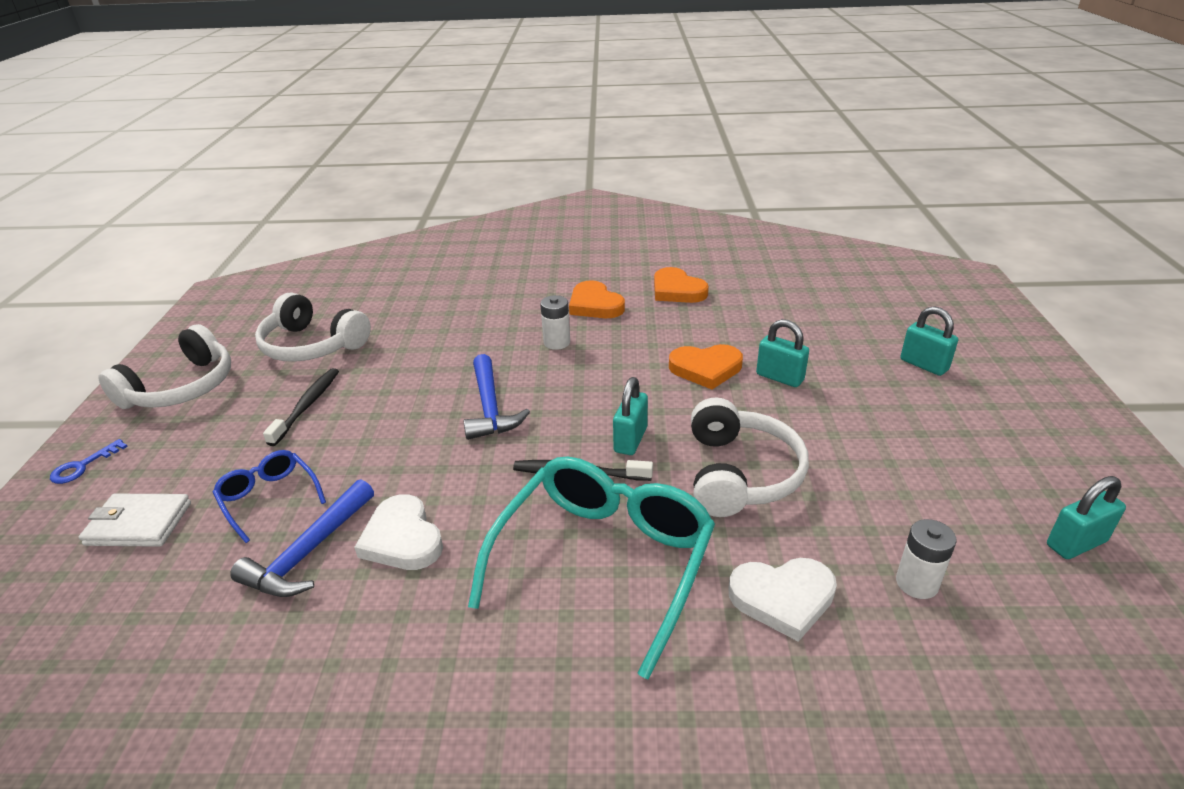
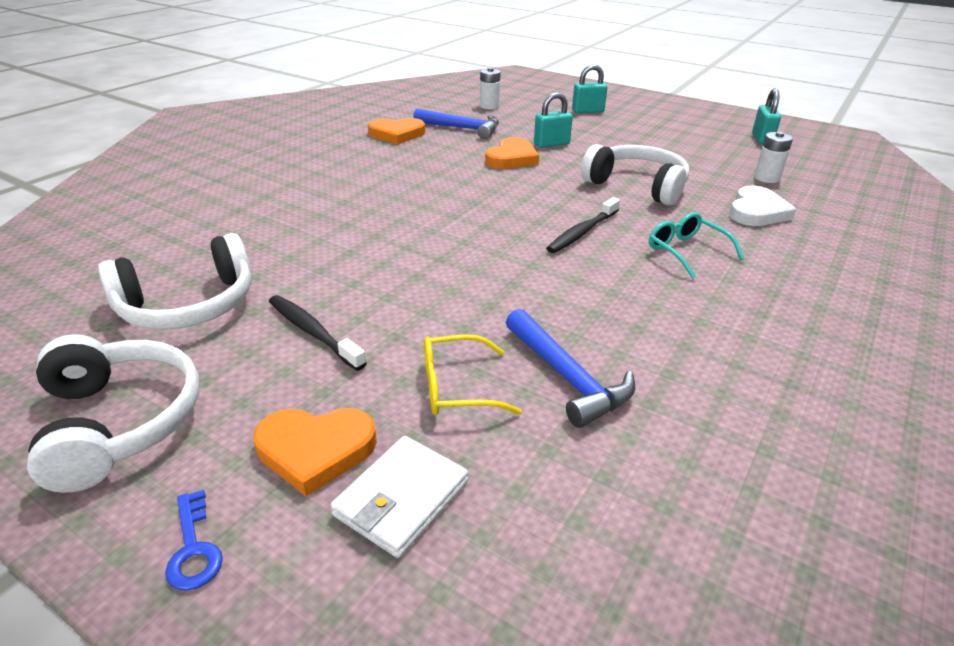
camera: 60 degrees left, 0 degrees up
blue glasses [213,450,326,543] -> yellow glasses [424,334,522,415]
white heart [354,494,443,570] -> none
blue hammer [464,354,530,440] -> blue hammer moved to [413,109,499,139]
turquoise glasses [468,456,715,680] -> turquoise glasses [649,212,744,279], size x0.49
white battery [540,295,570,350] -> white battery moved to [480,67,501,109]
orange heart [569,280,625,318] -> orange heart moved to [253,408,377,496]
turquoise padlock [613,377,648,455] -> none

